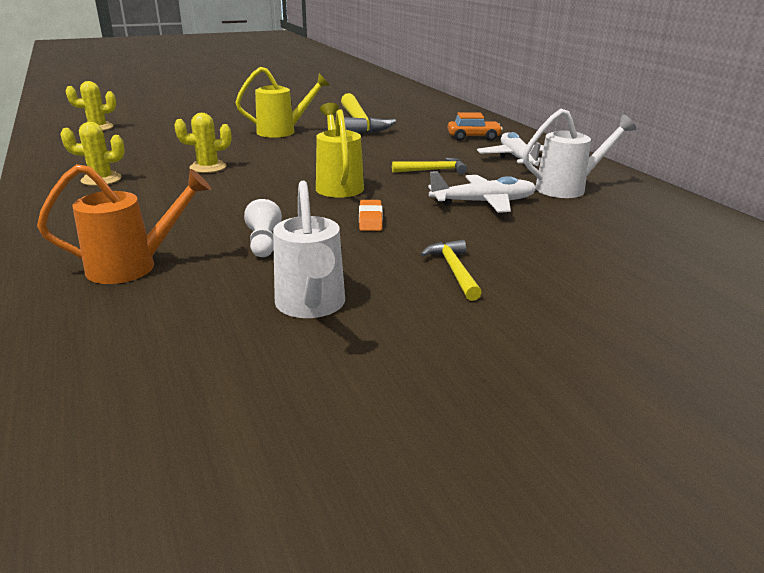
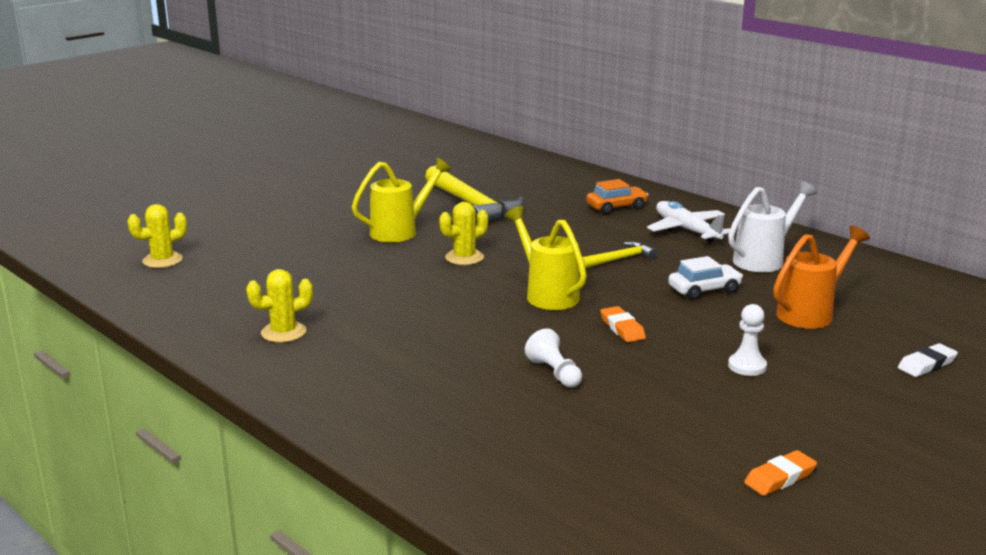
camera: 20 degrees left, 5 degrees down
orange watering can [37,164,211,284] -> orange watering can moved to [773,226,870,329]
yellow cactus [174,113,231,173] -> yellow cactus moved to [439,202,488,265]
white watering can [273,181,345,318] -> none
yellow hammer [420,240,482,301] -> white pawn [728,304,767,376]
white plane [428,171,536,213] -> white car [668,256,743,300]
none -> orange eraser [744,450,817,496]
none -> white eraser [898,343,958,377]

